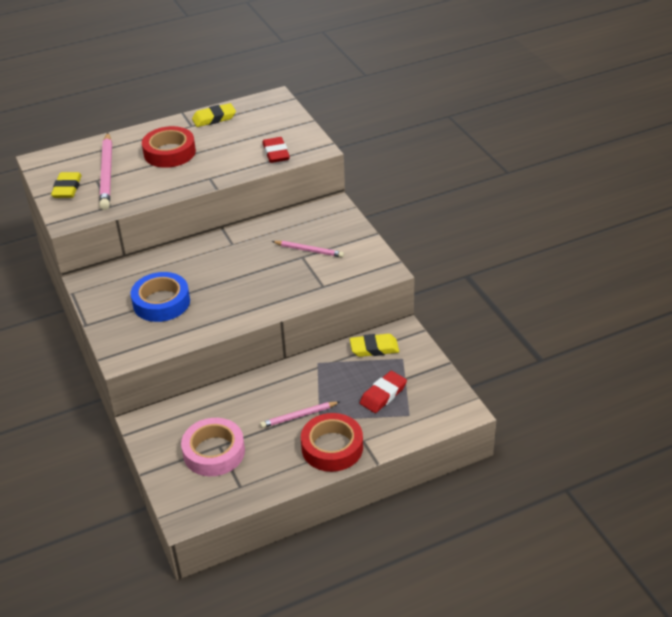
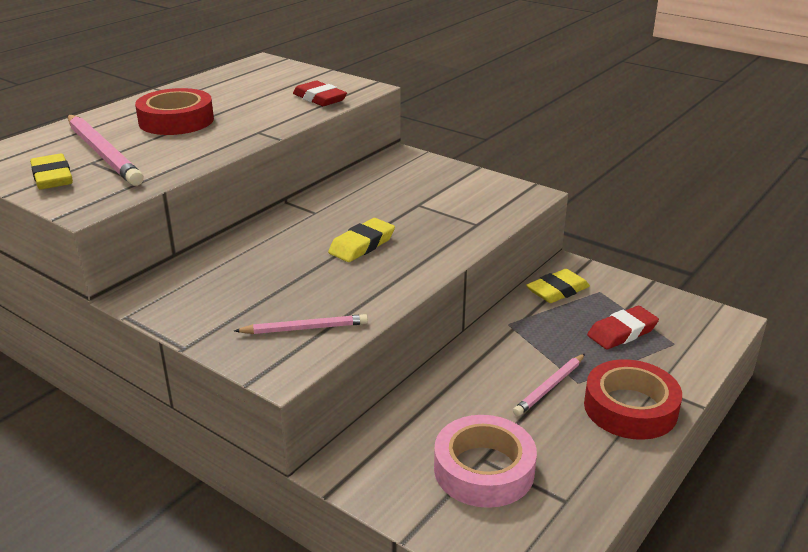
camera: 30 degrees left, 10 degrees down
blue tape [131,272,190,322] -> none
yellow eraser [192,103,236,127] -> yellow eraser moved to [328,218,395,262]
pink pencil [272,241,344,258] -> pink pencil moved to [234,314,368,334]
red eraser [360,371,407,413] -> red eraser turned 45 degrees clockwise [587,306,659,349]

